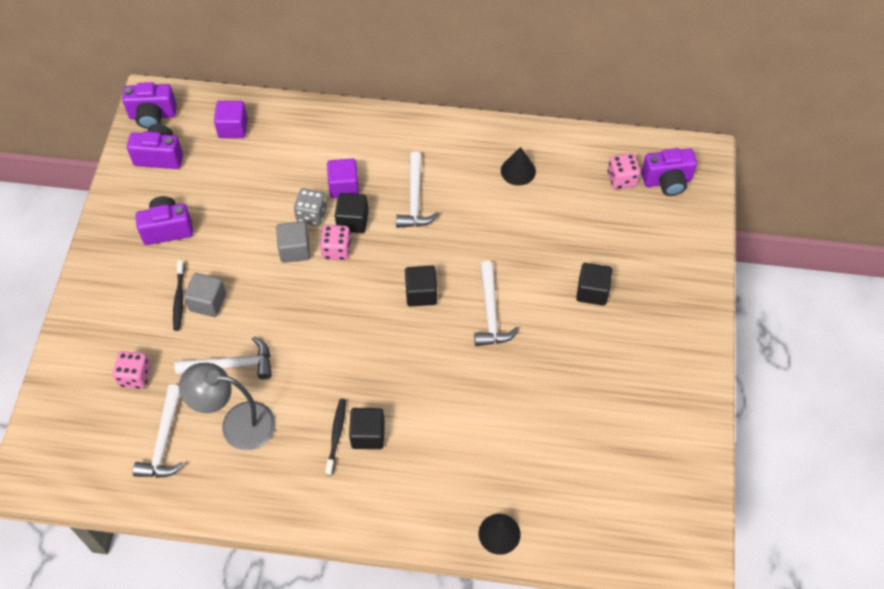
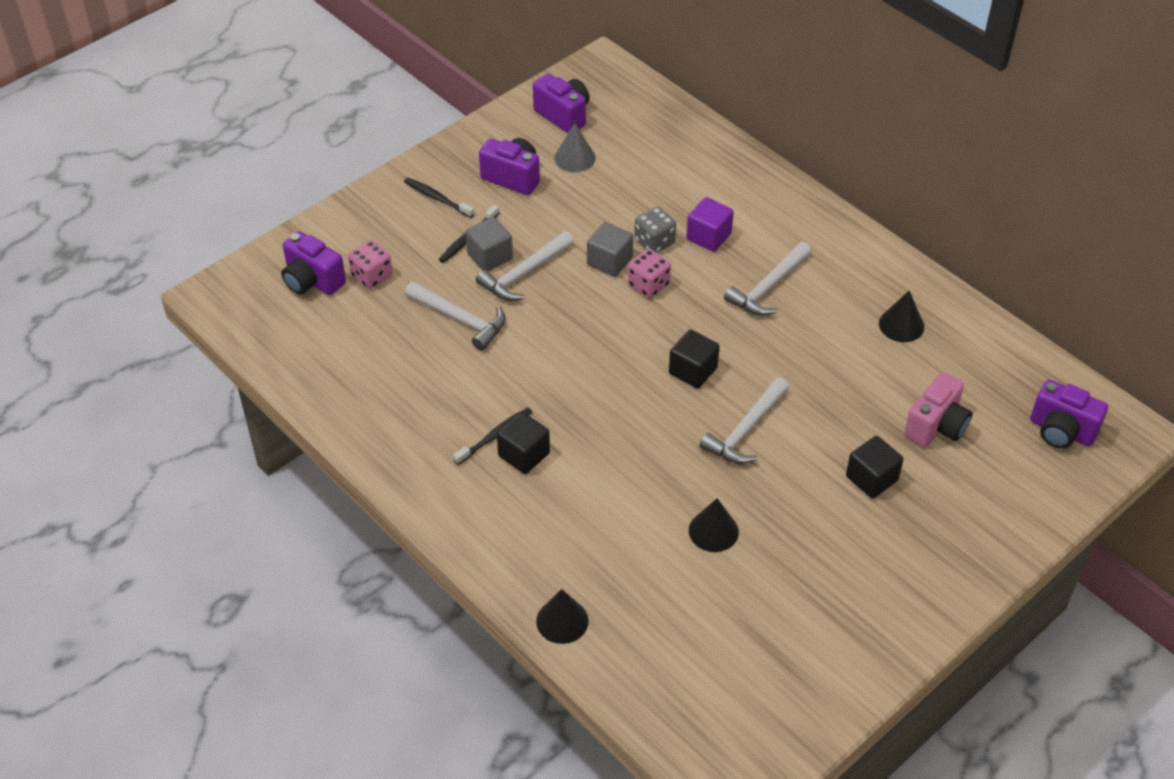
camera: 40 degrees right, 10 degrees down
purple camera [122,82,177,129] -> purple camera moved to [281,231,346,295]
white hammer [132,384,184,478] -> white hammer moved to [476,231,574,301]
grey lamp [179,363,276,450] -> none
purple cube [214,101,248,138] -> none
black cube [335,193,369,233] -> none
pink dice [608,153,640,189] -> none
none -> black toothbrush [404,178,474,218]
none -> grey cone [554,123,596,172]
none -> black cone [689,498,739,552]
none -> pink camera [904,372,972,447]

